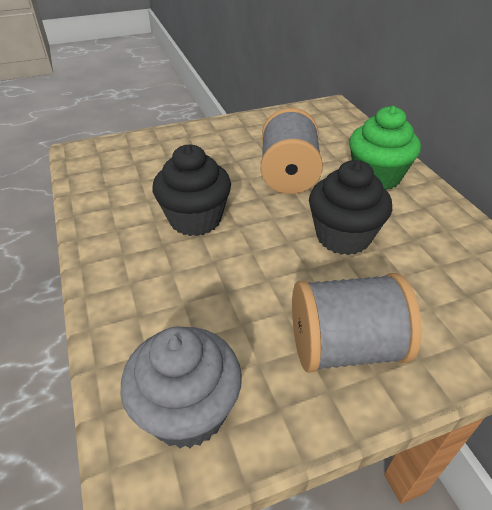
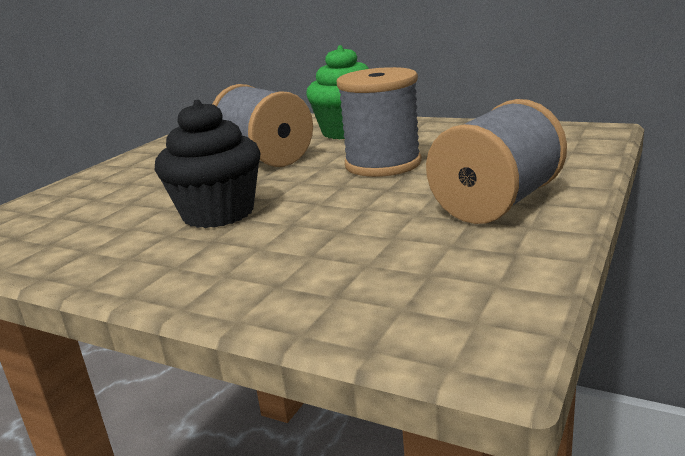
camera: 40 degrees left, 20 degrees down
grey cupcake [121,327,242,449] -> none
black cupcake [309,160,392,255] -> grey spool [337,67,422,177]

